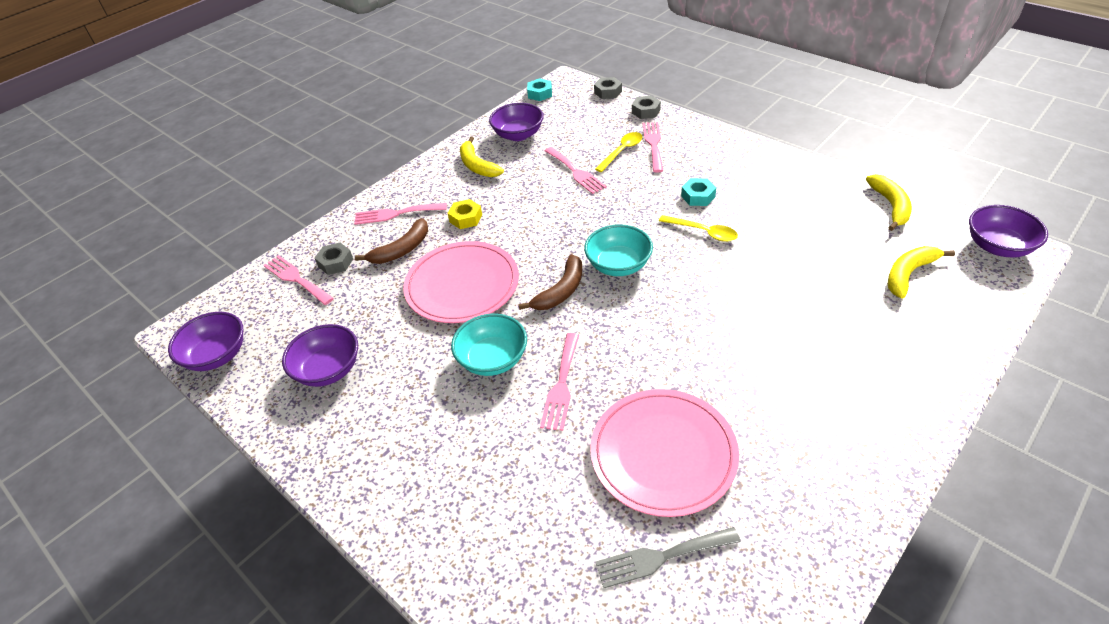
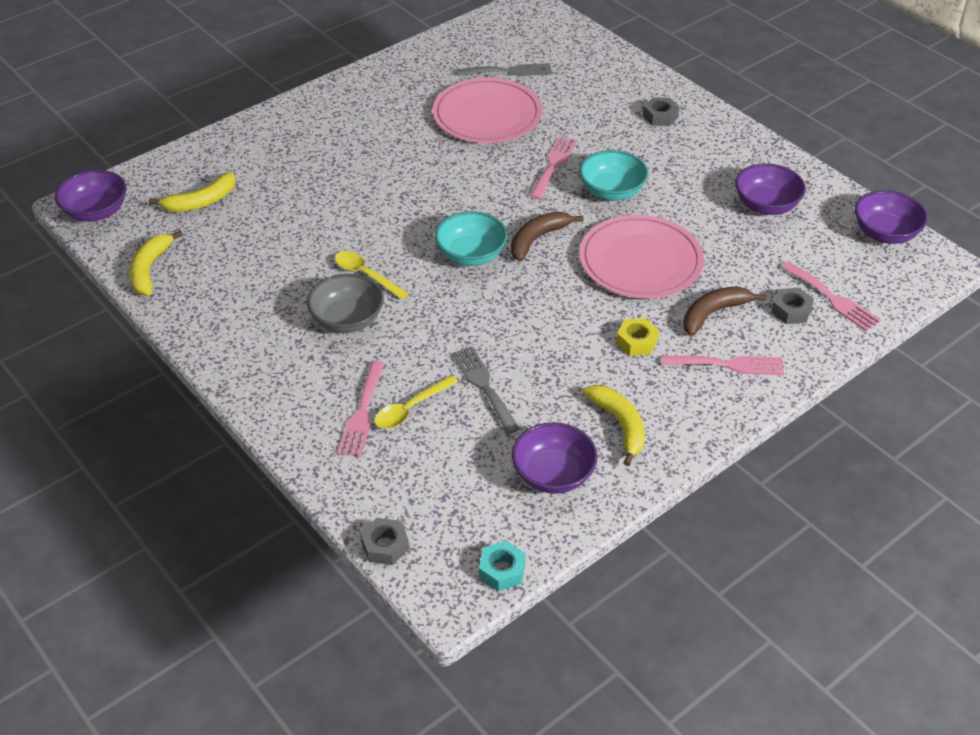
camera: 175 degrees left, 0 degrees up
pink fork [545,147,606,194] -> grey fork [452,346,520,434]
grey nut [632,95,661,119] -> grey nut moved to [643,97,679,126]
turquoise nut [681,178,716,206] -> grey bowl [307,274,384,333]

